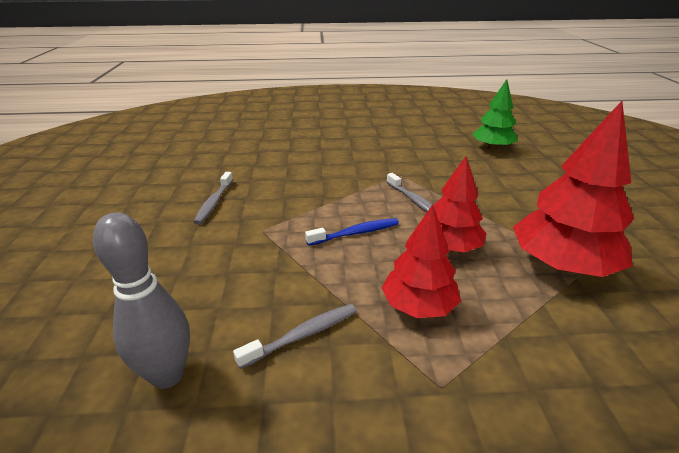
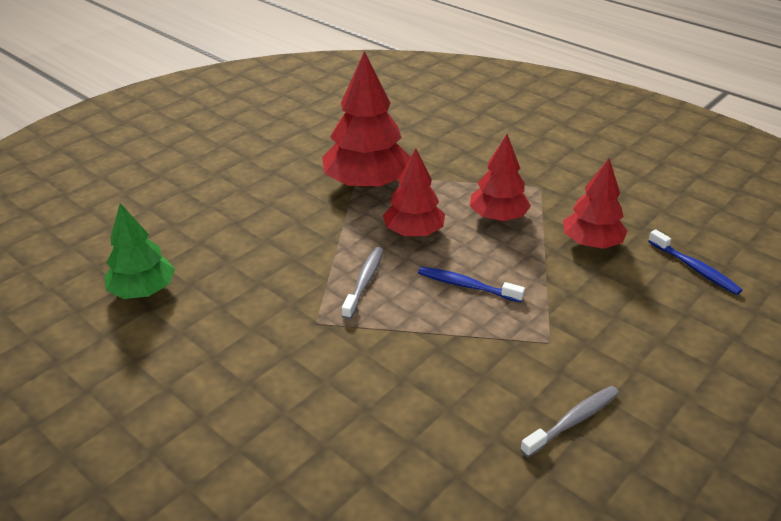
camera: 135 degrees left, 5 degrees up
grey bowling pin [93,212,190,389] -> blue toothbrush [648,229,743,295]
grey toothbrush [233,304,357,369] -> red tree [563,158,628,249]

